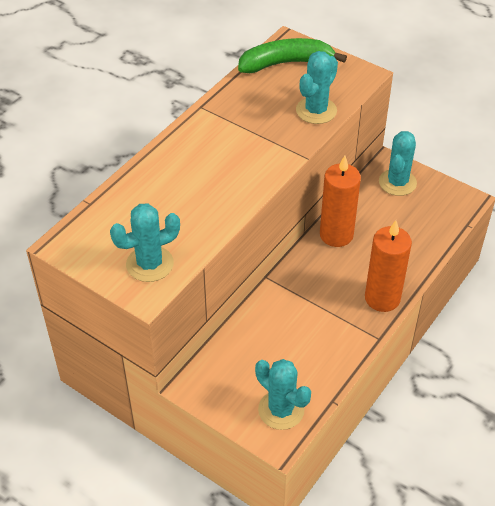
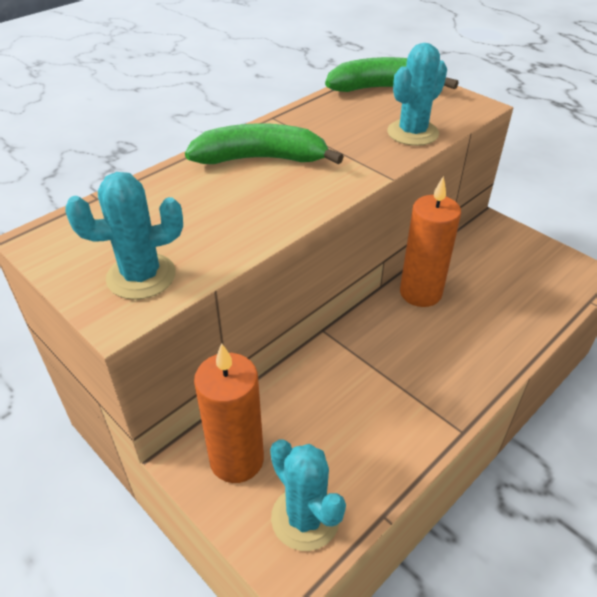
camera: 10 degrees right, 5 degrees down
orange candle [365,220,412,312] -> orange candle moved to [194,343,264,483]
turquoise cactus [379,131,417,196] -> none
none -> green banana [185,123,344,164]

